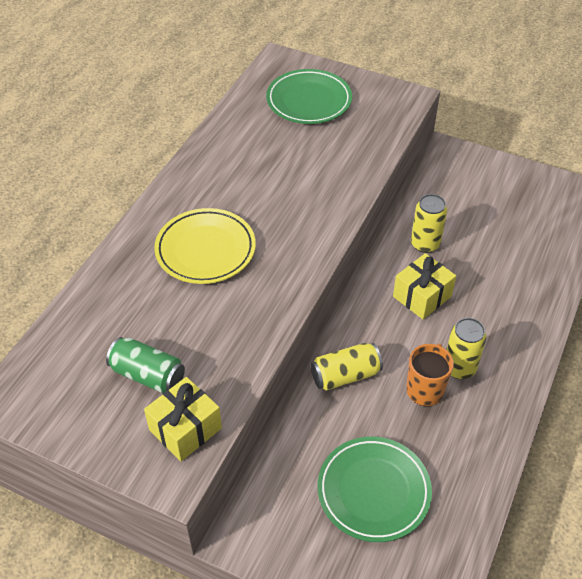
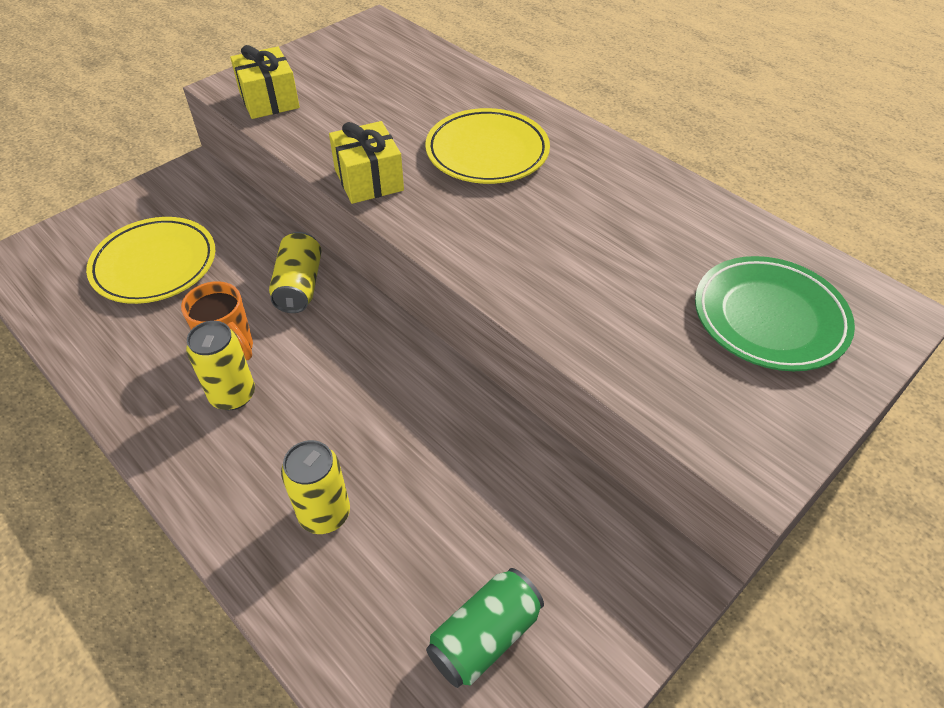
camera: 110 degrees right, 0 degrees up
green can [106,337,185,393] -> green can moved to [426,568,544,688]
green plate [317,437,432,542] -> yellow plate [86,217,215,304]
yellow gift [393,253,456,319] -> yellow gift moved to [329,121,404,204]
yellow can [411,194,447,253] -> yellow can moved to [281,440,350,534]

